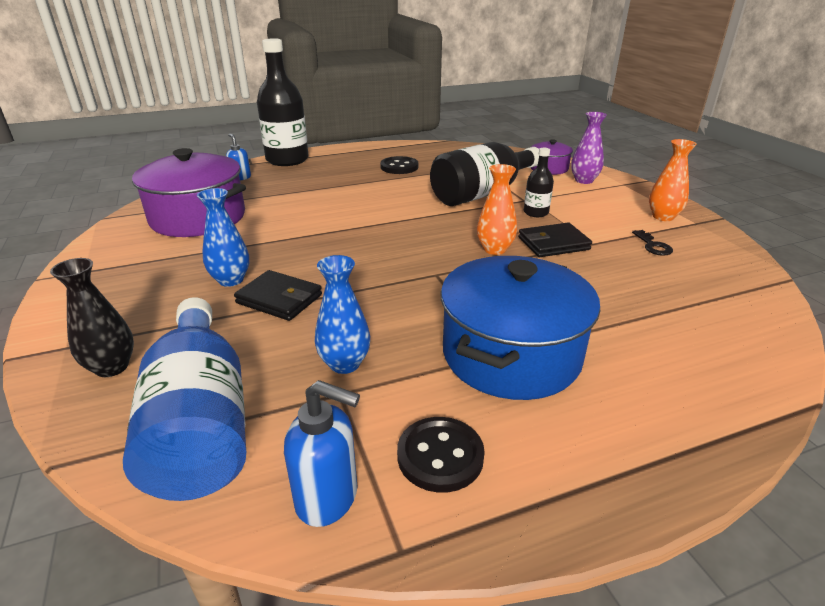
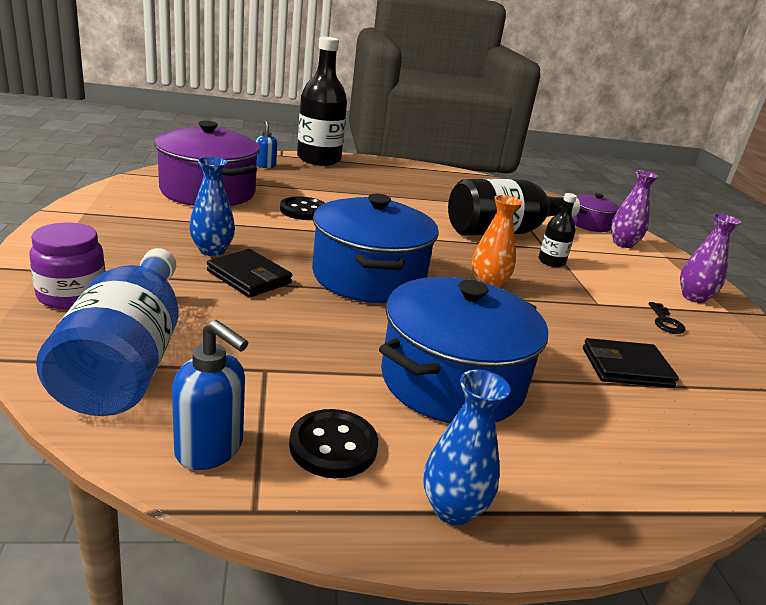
camera: 10 degrees right, 5 degrees down
black vase [50,258,134,377] -> purple jar [29,223,105,309]
blue vase [315,255,370,374] -> blue vase moved to [423,369,511,525]
black button [380,156,418,174] -> black button moved to [280,196,325,220]
black wallet [518,223,592,257] -> black wallet moved to [583,338,679,388]
orange vase [649,139,697,221] -> purple vase [680,214,741,303]
none -> blue pot [312,194,439,303]

